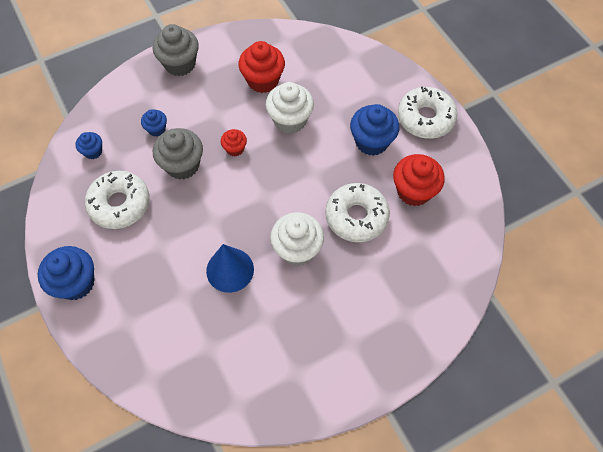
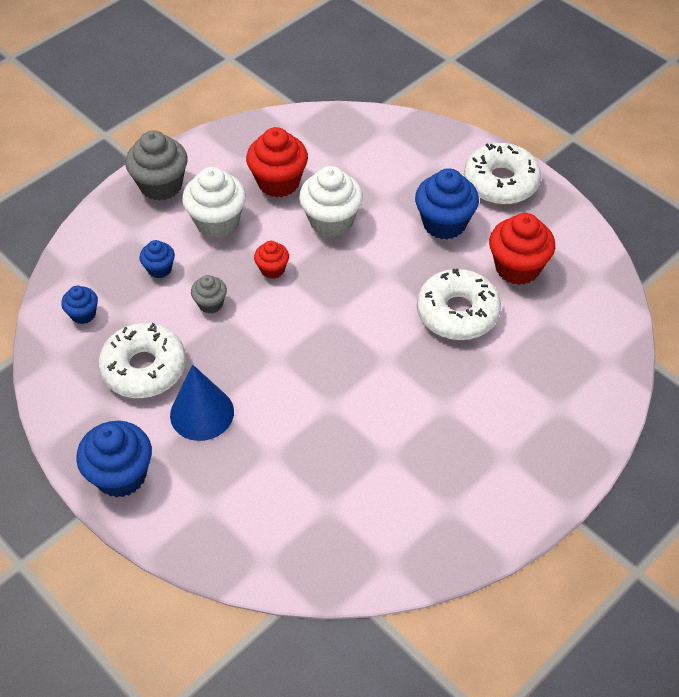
camera: 15 degrees left, 10 degrees down
grey cupcake [153,128,203,180] -> grey cupcake [191,275,227,313], size x0.54
blue cone [206,244,254,293] -> blue cone moved to [170,365,234,441]
white cupcake [270,212,324,266] -> white cupcake moved to [182,167,246,238]

